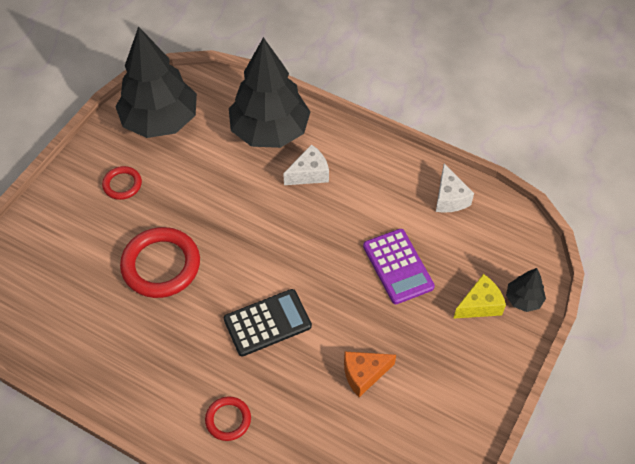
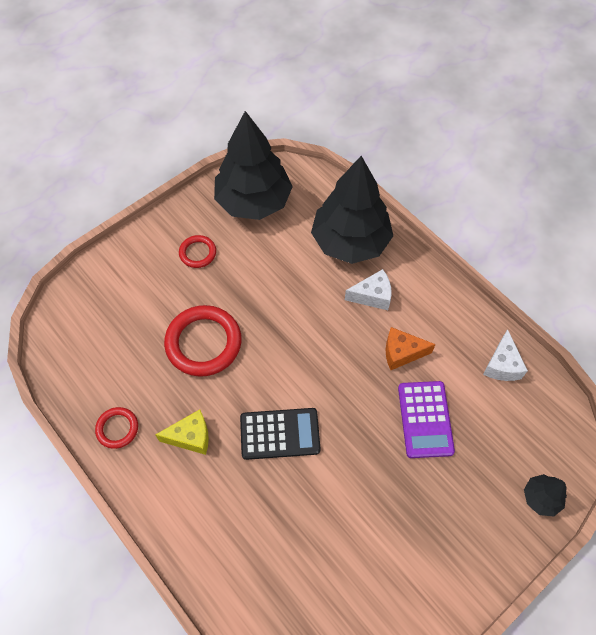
camera: 20 degrees right, 5 degrees up
red ring [205,397,251,441] -> red ring moved to [95,407,138,449]
orange cheese [344,352,396,397] -> orange cheese moved to [386,327,436,370]
yellow cheese [453,274,506,319] -> yellow cheese moved to [155,409,209,455]

